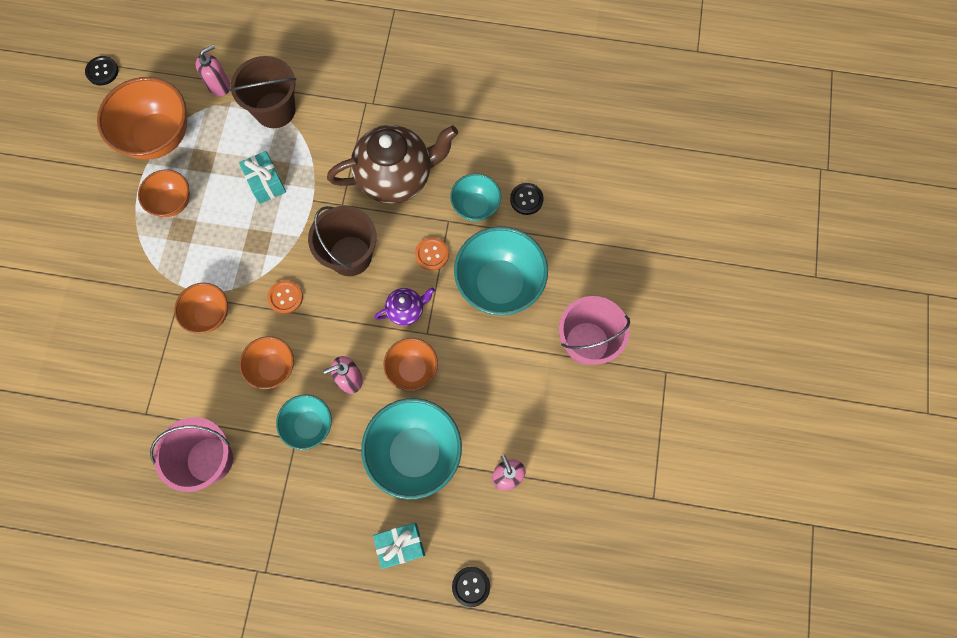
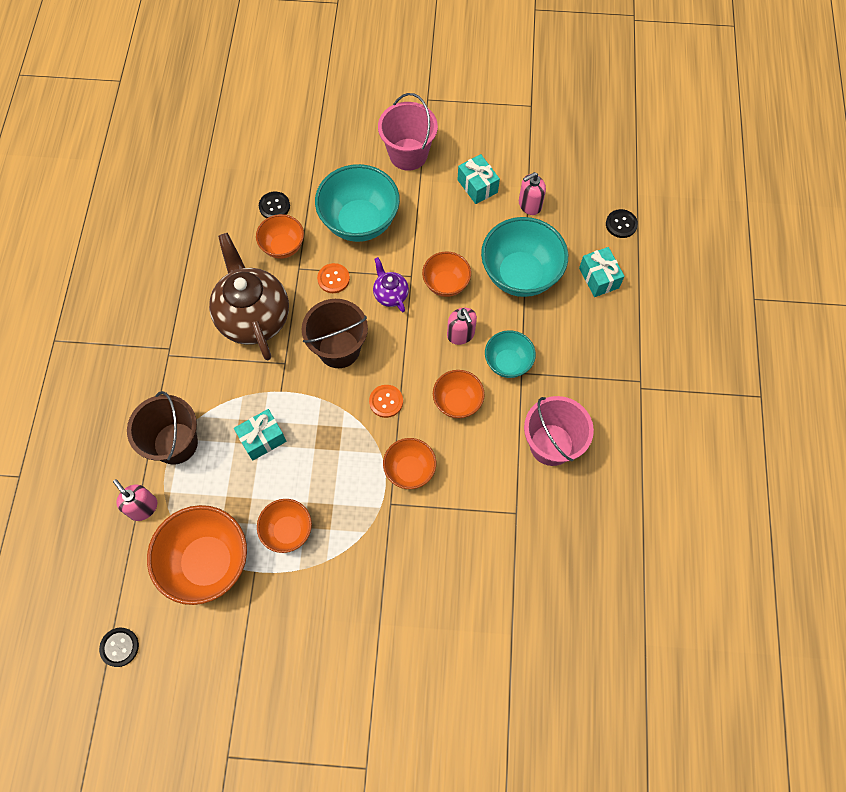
camera: 95 degrees left, 5 degrees down
turquoise bowl [450,173,501,221] -> orange bowl [256,214,304,259]
none -> turquoise gift [457,154,500,204]

